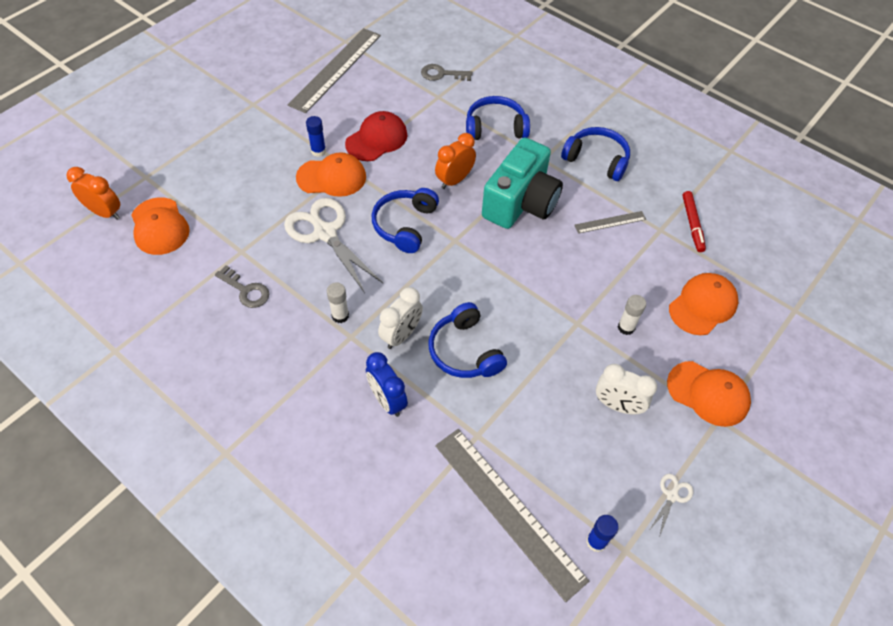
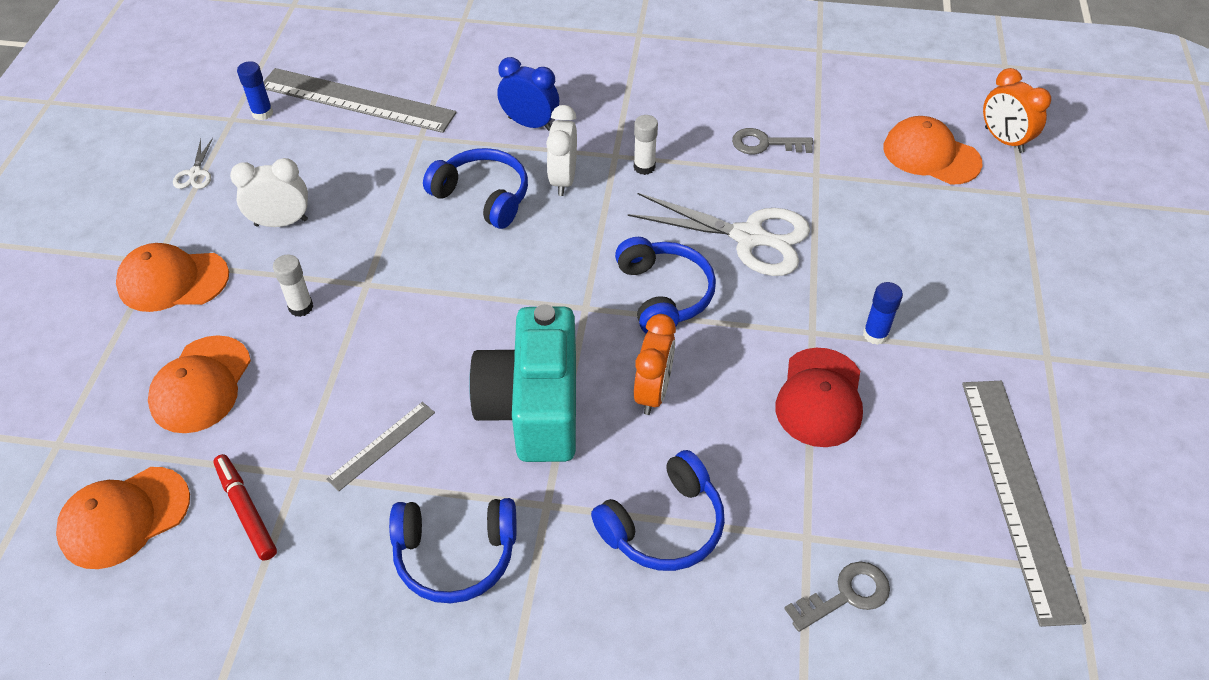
camera: 150 degrees right, 5 degrees down
orange clock [66,167,120,220] -> orange clock turned 60 degrees clockwise [983,68,1051,153]
orange cap [296,152,366,197] -> orange cap moved to [56,467,190,569]

